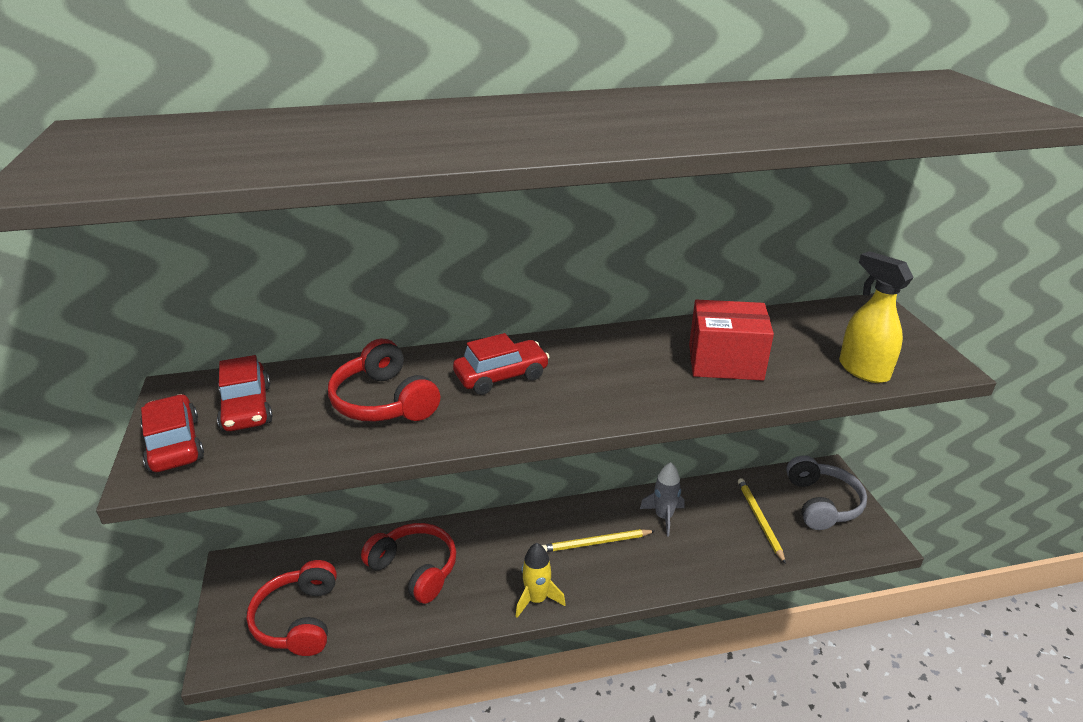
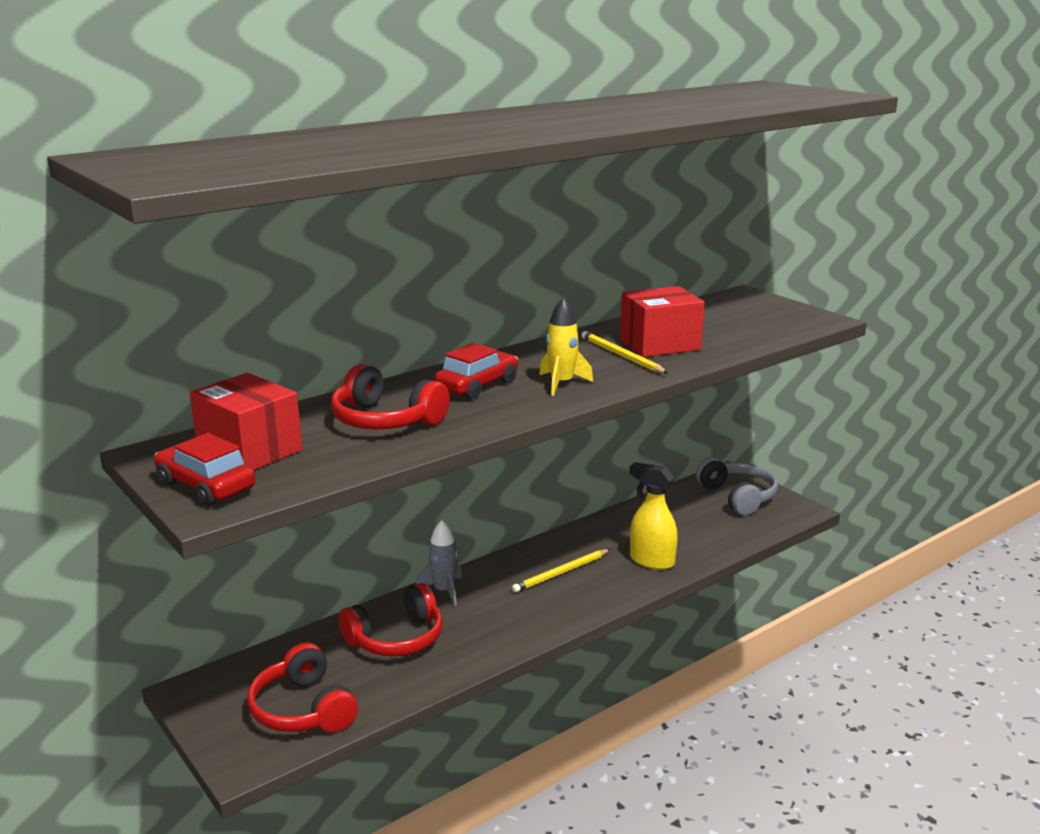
camera: 25 degrees left, 10 degrees down
red car [217,355,273,432] -> red box [190,373,302,470]
red headphones [361,523,456,604] -> red headphones turned 135 degrees clockwise [338,583,443,657]
yellow rocket [516,543,566,618] -> yellow rocket moved to [540,297,593,396]
grey rocket [640,462,685,537] -> grey rocket moved to [416,520,462,606]
yellow pencil [738,478,786,564] -> yellow pencil moved to [581,331,668,373]
yellow spray bottle [839,251,914,383] -> yellow spray bottle moved to [629,462,678,570]

